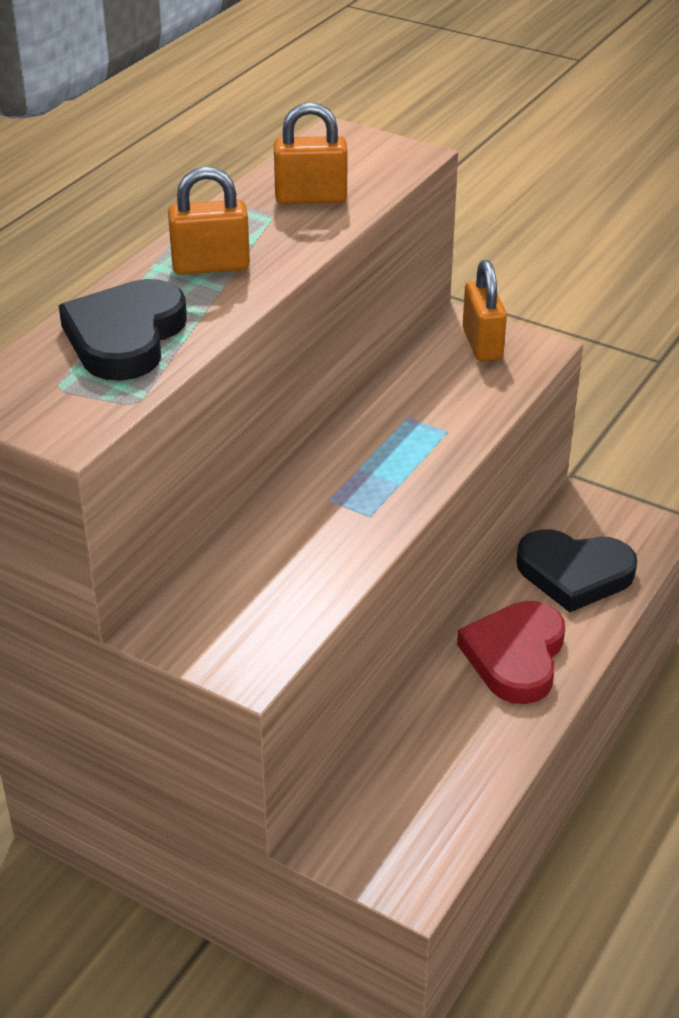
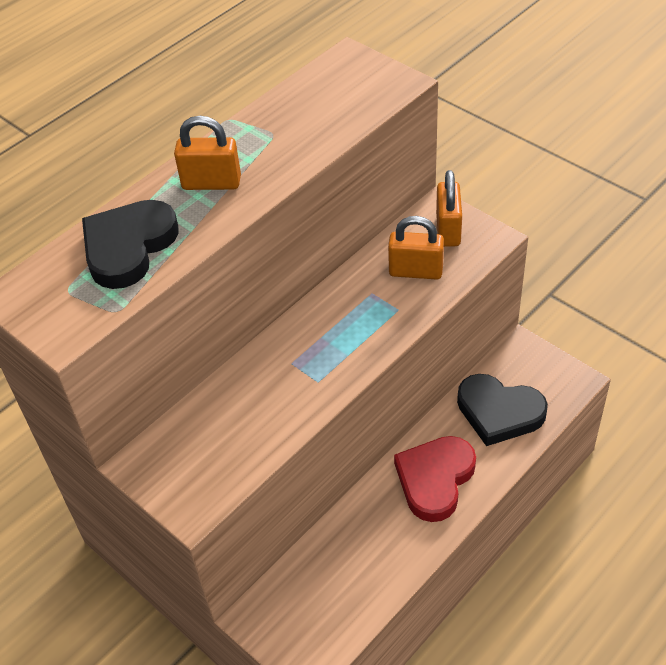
camera: 15 degrees right, 10 degrees up
orange padlock [274,102,347,204] -> orange padlock moved to [388,216,444,280]

